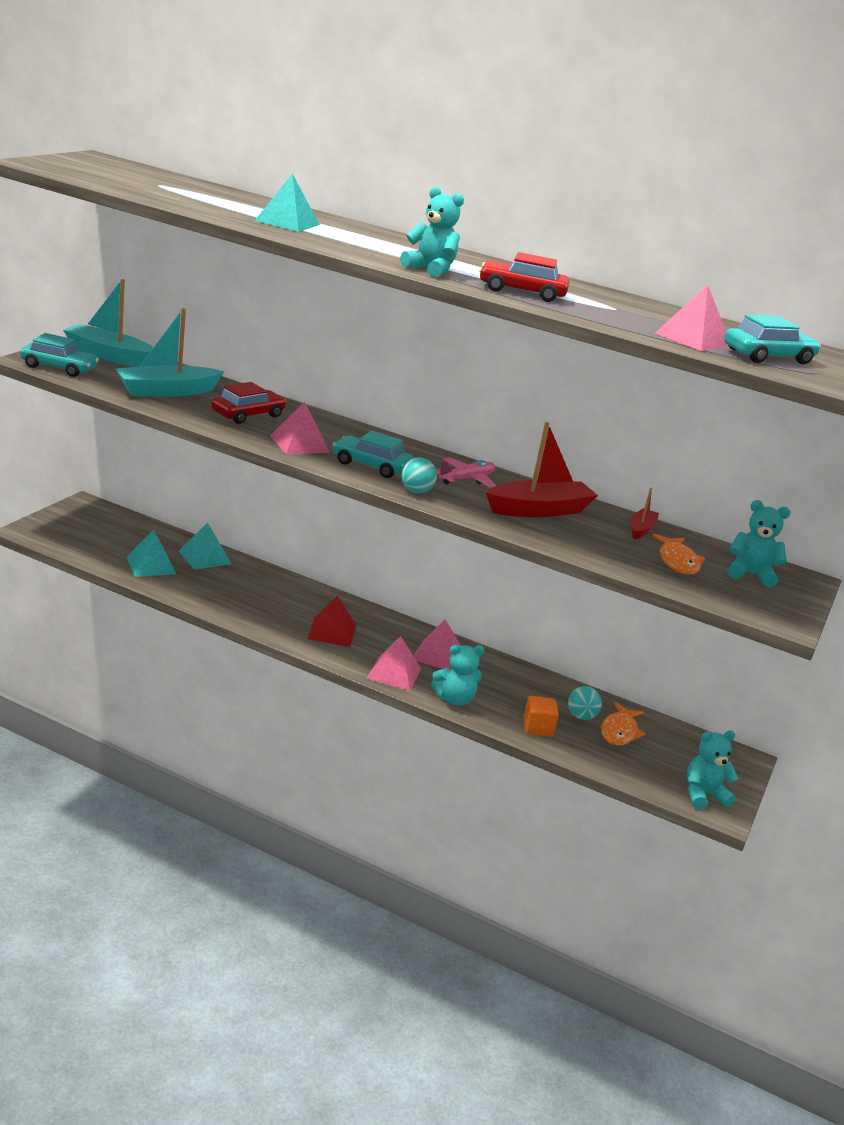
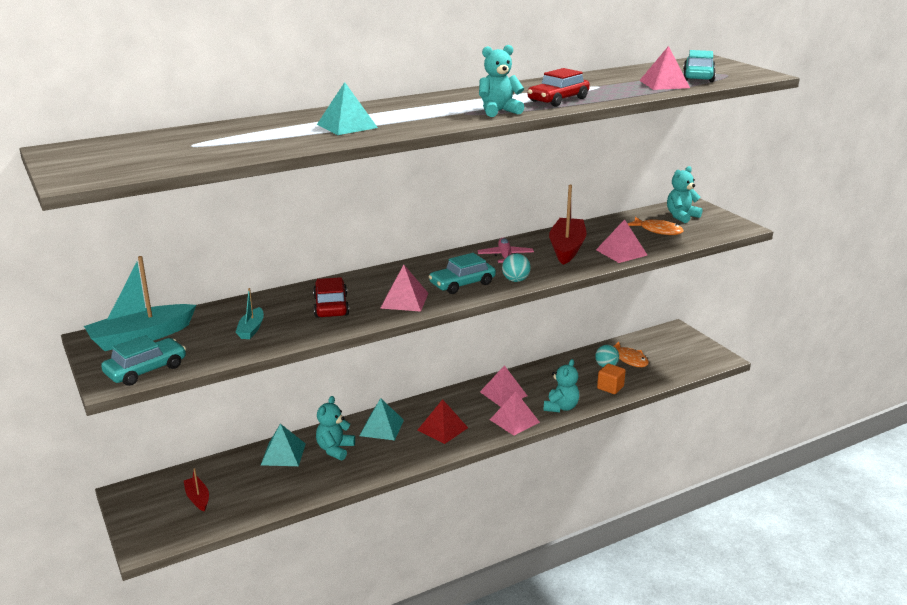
camera: 50 degrees left, 0 degrees up
turquoise boat [116,308,224,397] -> turquoise boat [236,288,264,339], size x0.51
turquoise pyramid [127,530,176,577] -> turquoise pyramid moved to [360,398,404,440]
red boat [630,487,659,539] -> red boat moved to [184,468,209,512]
turquoise teddy bear [687,730,739,809] -> turquoise teddy bear moved to [316,396,355,460]
none -> pink pyramid [596,219,648,263]

